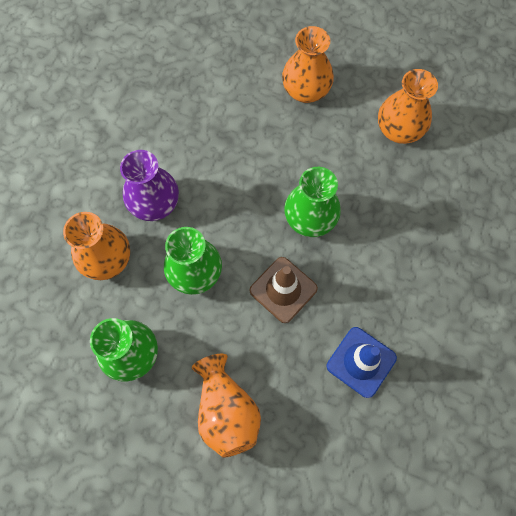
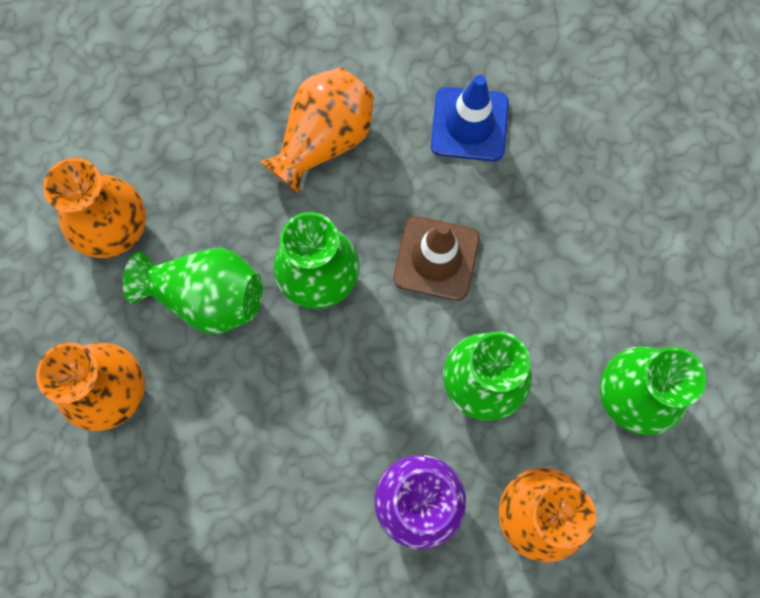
camera: 120 degrees left, 5 degrees up
orange vase [192,354,261,458] -> orange vase moved to [260,67,374,194]
none -> green vase [123,248,263,334]

